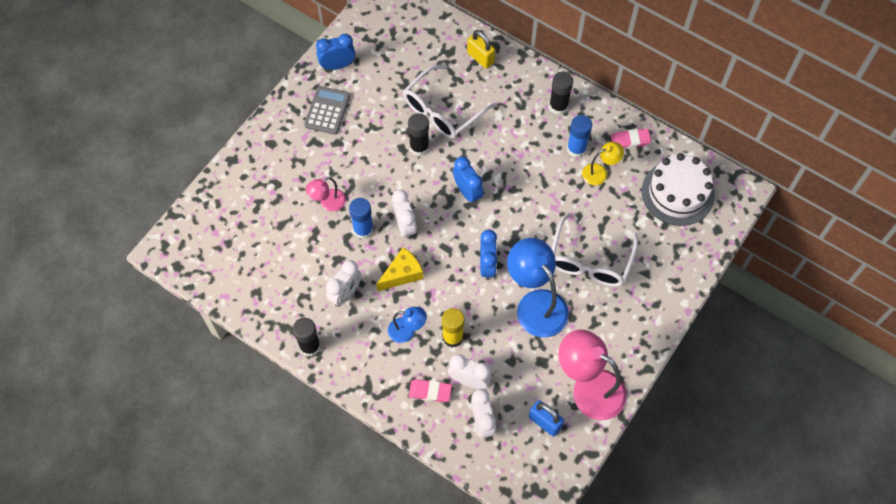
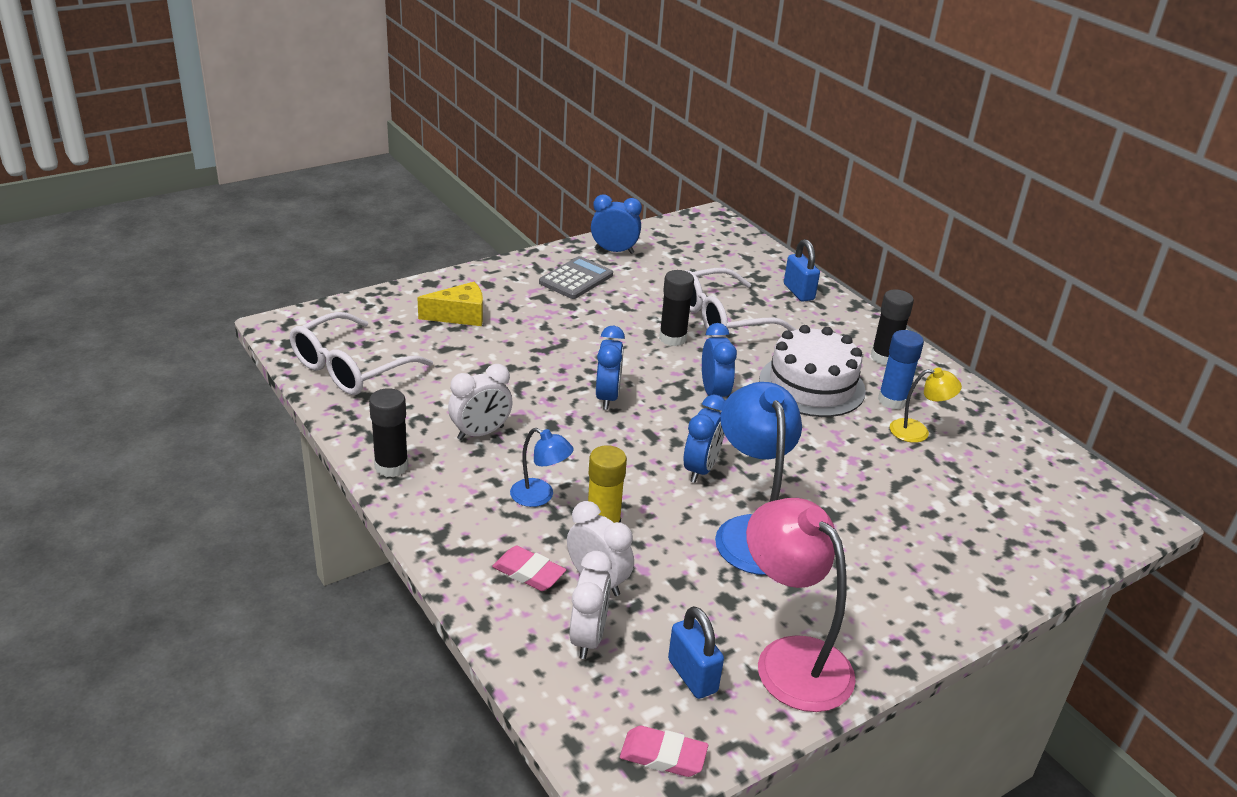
camera: 20 degrees right, 30 degrees down
pink lamp [306,177,346,211] -> none
blue glue stick [349,198,374,239] -> none
yellow cheese [376,247,423,291] -> yellow cheese moved to [417,282,483,326]
white clock [392,190,417,239] -> blue clock [596,326,625,410]
yellow padlock [467,30,495,69] -> blue padlock [784,239,820,302]
white glasses [552,213,638,287] -> white glasses moved to [290,312,433,395]
pink eraser [611,129,651,149] -> pink eraser moved to [620,726,708,777]
white cake [642,153,715,226] -> white cake moved to [759,325,866,417]

